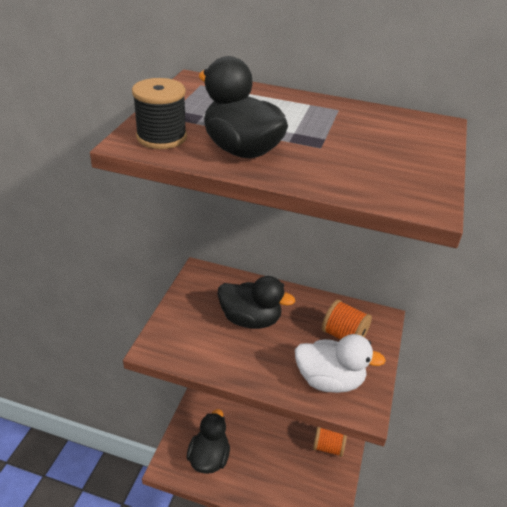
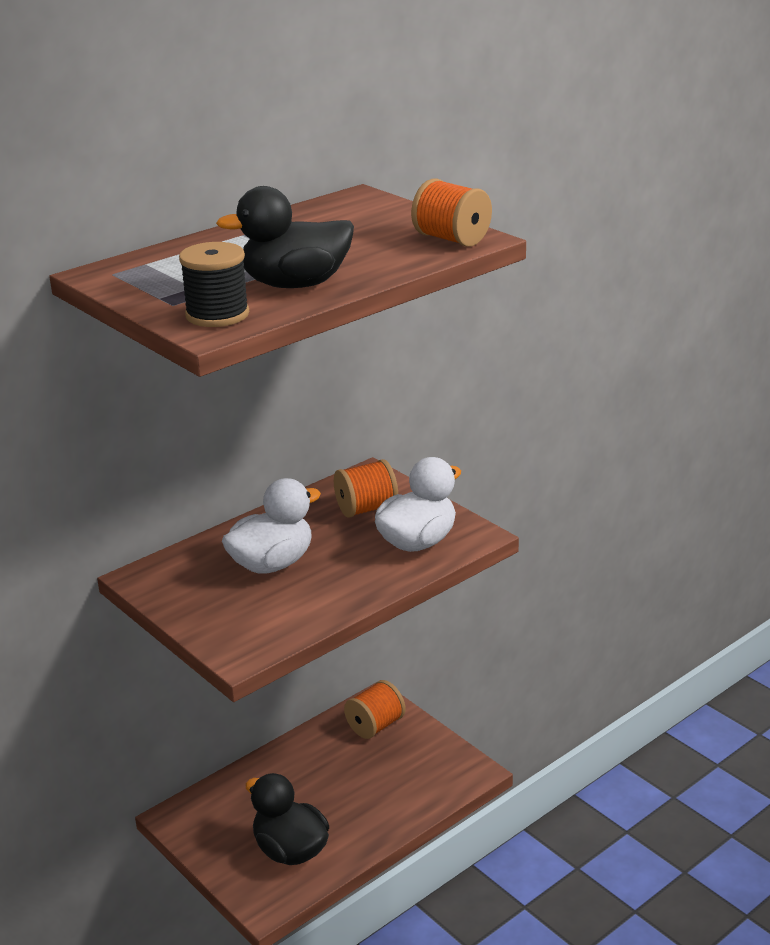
camera: 55 degrees left, 10 degrees down
black duck [217,276,295,329] -> white duck [222,478,321,574]
none -> orange spool [411,179,492,247]

